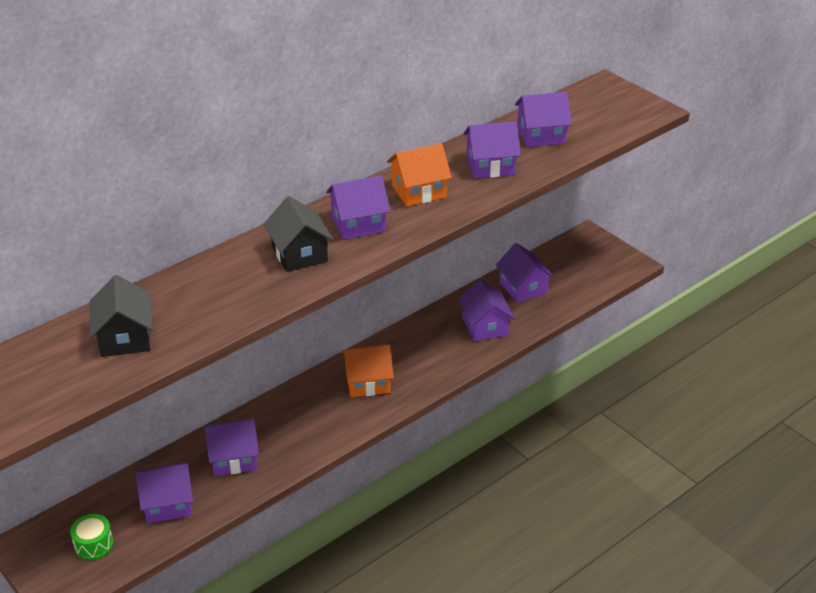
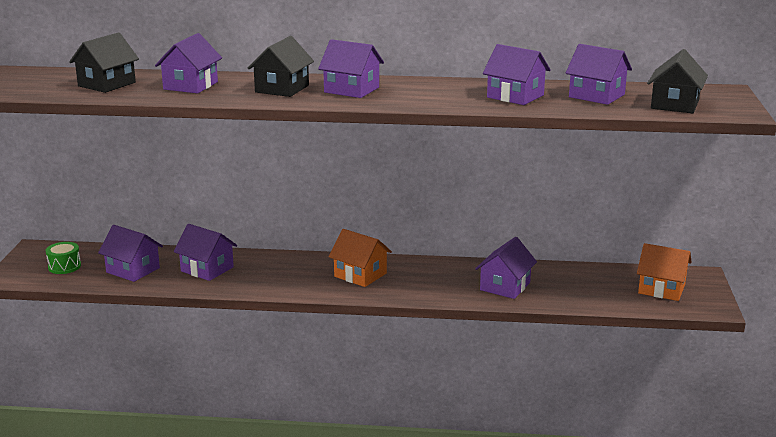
camera: 45 degrees right, 15 degrees down
orange house [387,144,452,206] -> orange house moved to [637,243,692,301]
purple house [496,243,554,303] -> purple house moved to [155,33,222,93]
none -> black house [647,49,708,113]

